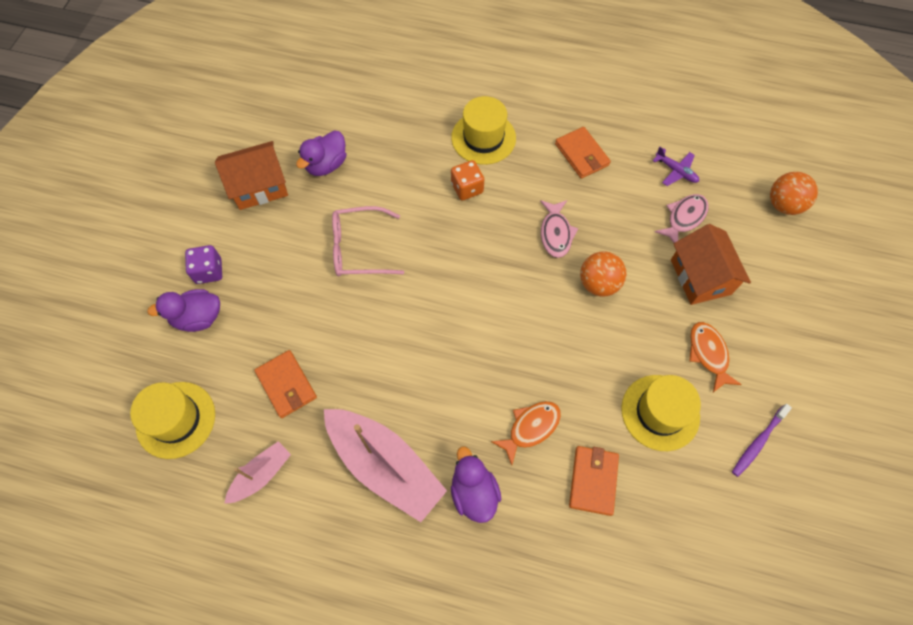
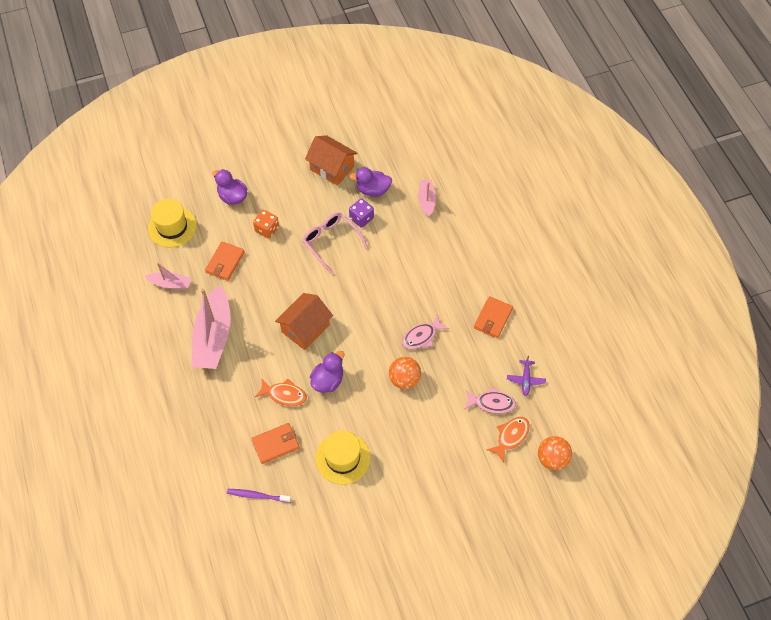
camera: 55 degrees right, 5 degrees down
purple dice [185,245,222,284] -> purple dice moved to [349,198,374,228]
yellow hat [451,96,516,165] -> none
orange dice [451,160,484,200] -> orange dice moved to [253,210,279,238]
purple duck [451,446,501,523] -> purple duck moved to [310,351,344,393]
orange house [671,224,751,305] -> orange house moved to [275,293,333,350]
orange fish [689,322,742,392] -> orange fish moved to [486,417,530,463]
purple toothbrush [732,404,792,477] -> purple toothbrush moved to [227,489,291,503]
none -> pink boat [419,180,436,217]

